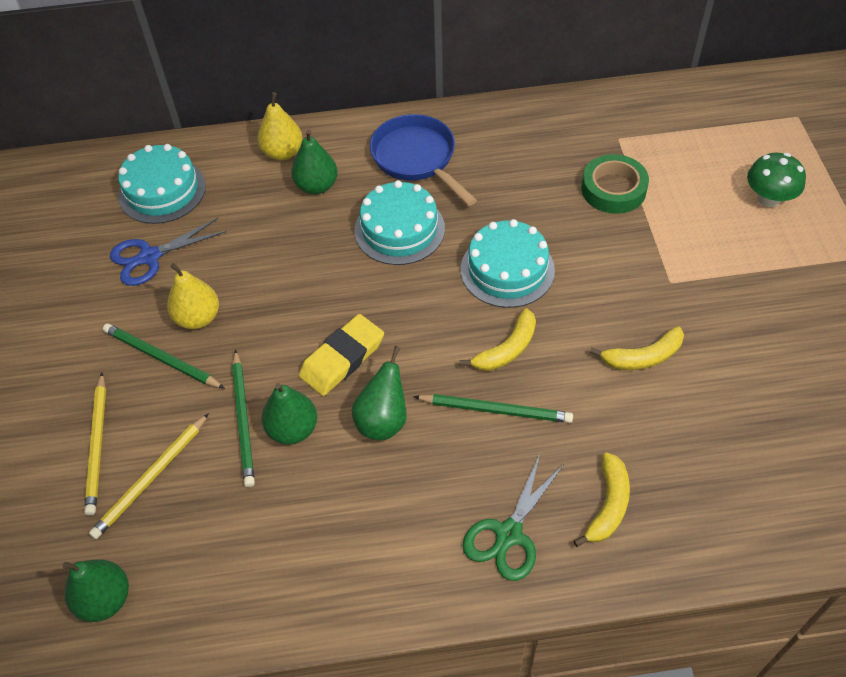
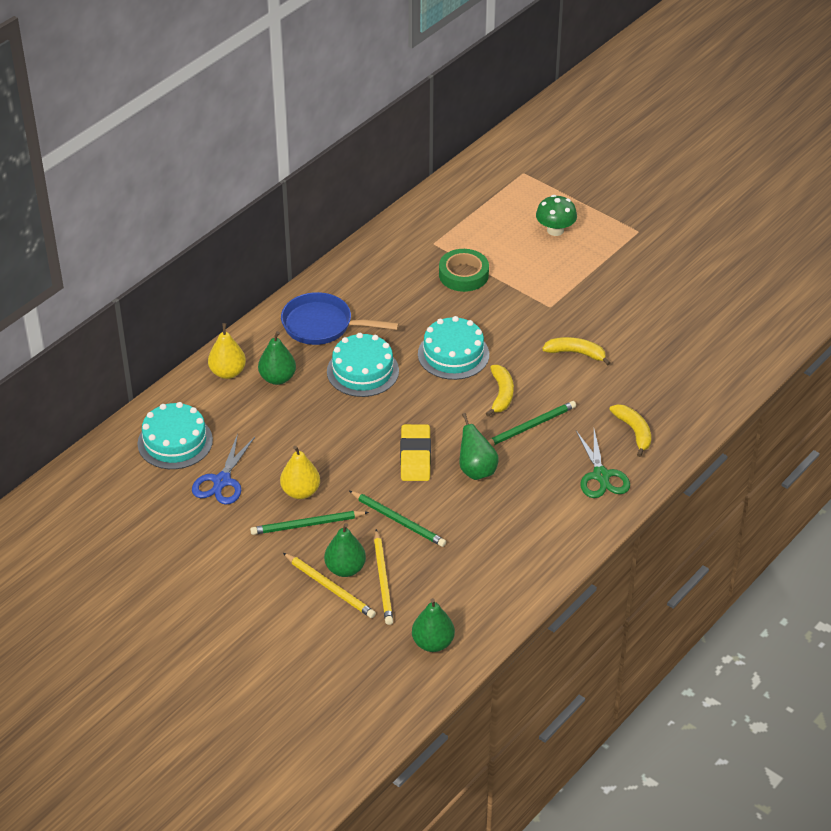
camera: 45 degrees left, 10 degrees down
green pear [261,383,317,445] -> green pear moved to [324,523,366,577]
yellow banana [590,326,684,370] -> yellow banana turned 105 degrees counterclockwise [542,337,611,365]

